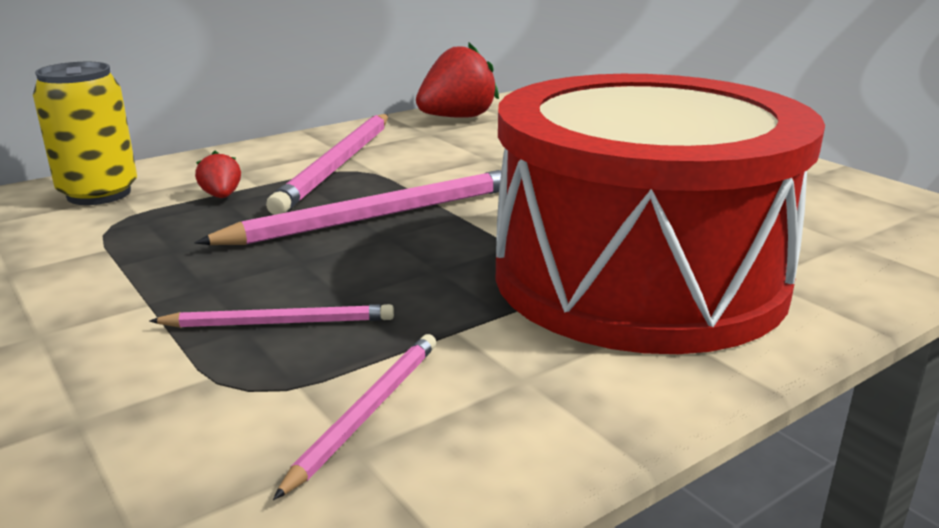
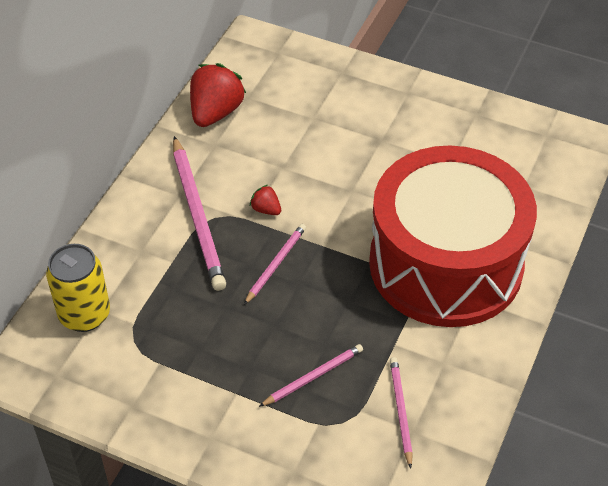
camera: 30 degrees left, 25 degrees up
pink pencil [194,170,501,245] -> pink pencil [244,224,306,305], size x0.54
red strawberry [195,151,241,198] -> red strawberry moved to [250,185,281,215]

